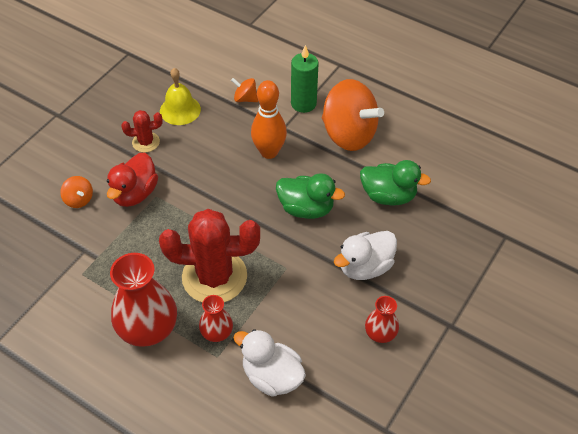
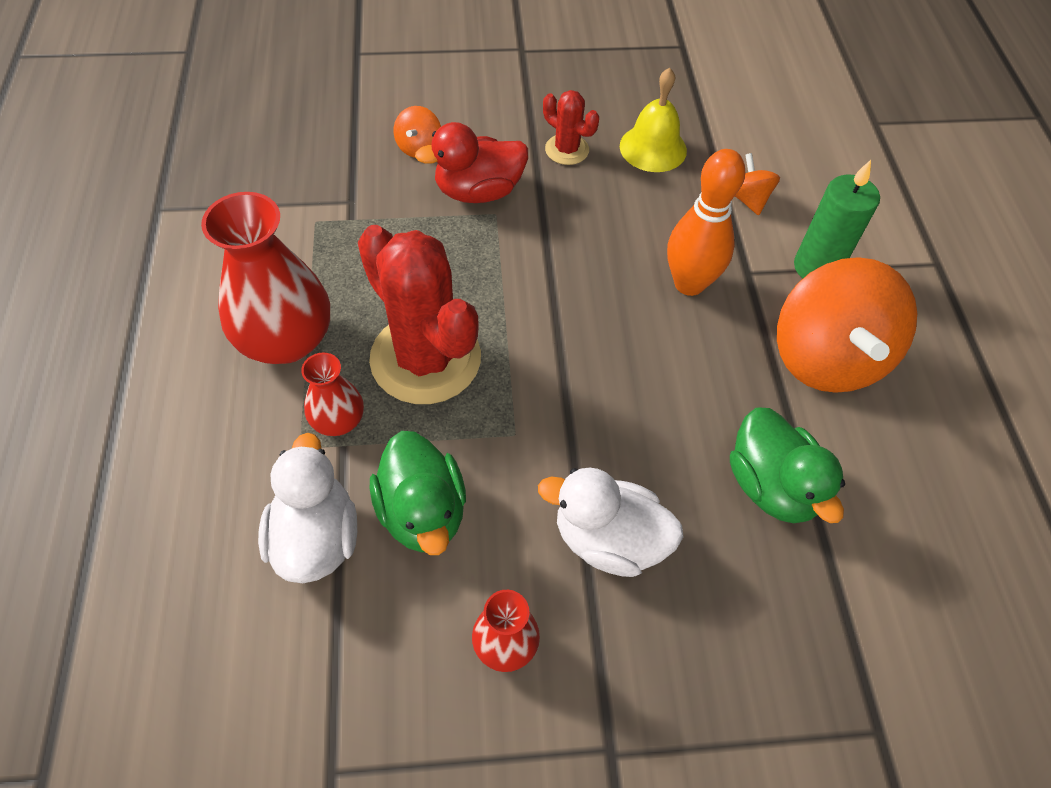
camera: 50 degrees right, 5 degrees up
green duck [276,173,345,219] -> green duck moved to [370,431,466,555]

